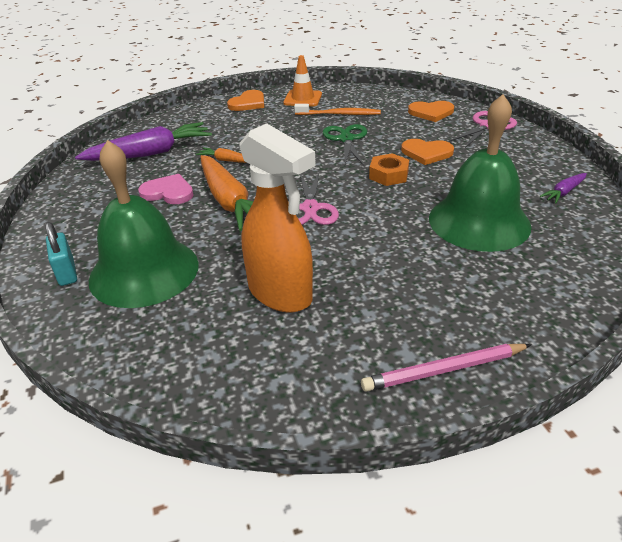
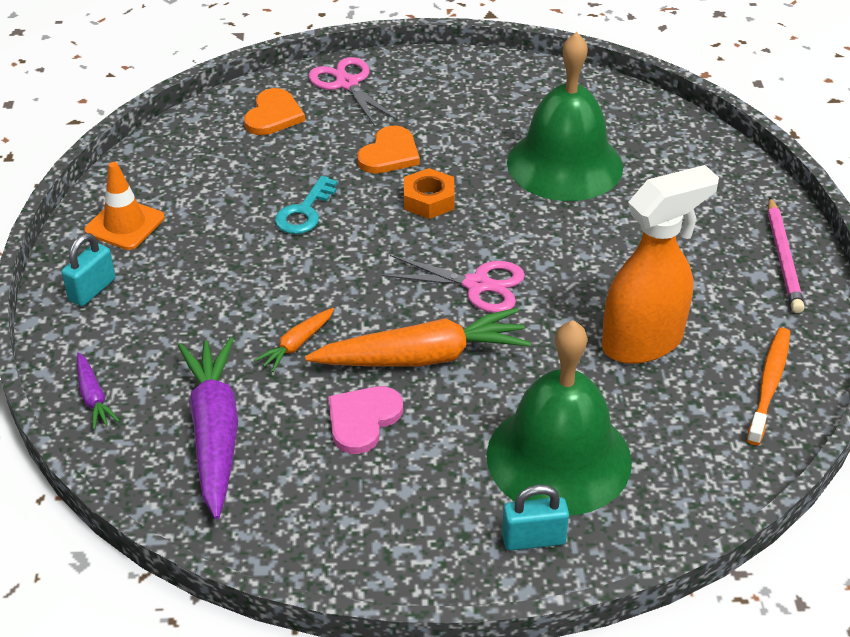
camera: 75 degrees left, 5 degrees up
orange heart [227,90,264,111] -> turquoise padlock [62,233,116,306]
orange toothbrush [294,104,381,115] -> orange toothbrush moved to [747,328,790,445]
green scissors [323,124,367,166] -> turquoise key [275,176,338,234]
purple carrot [540,173,587,204] -> purple carrot moved to [77,353,120,430]

